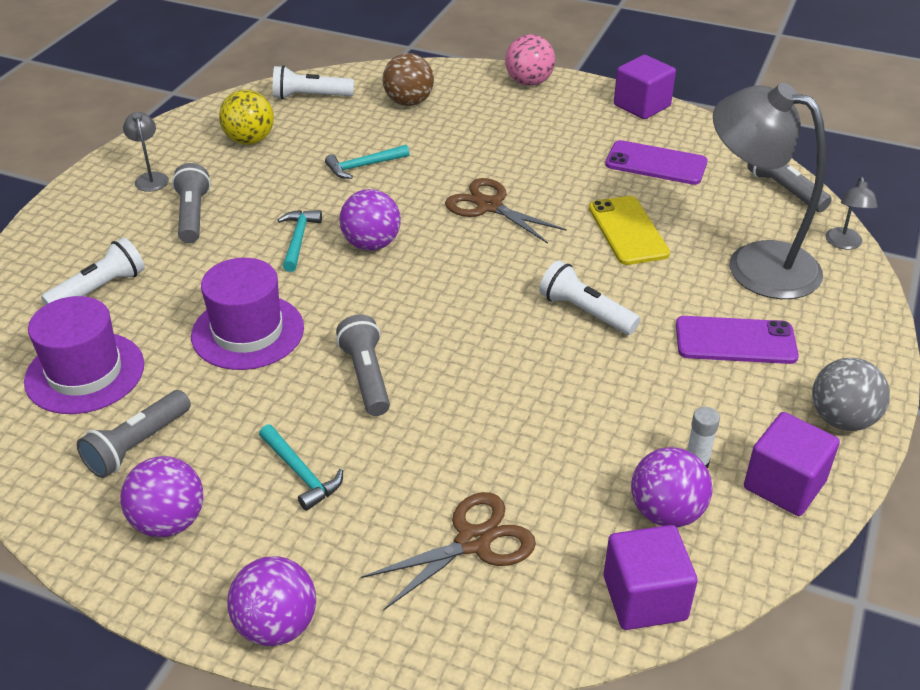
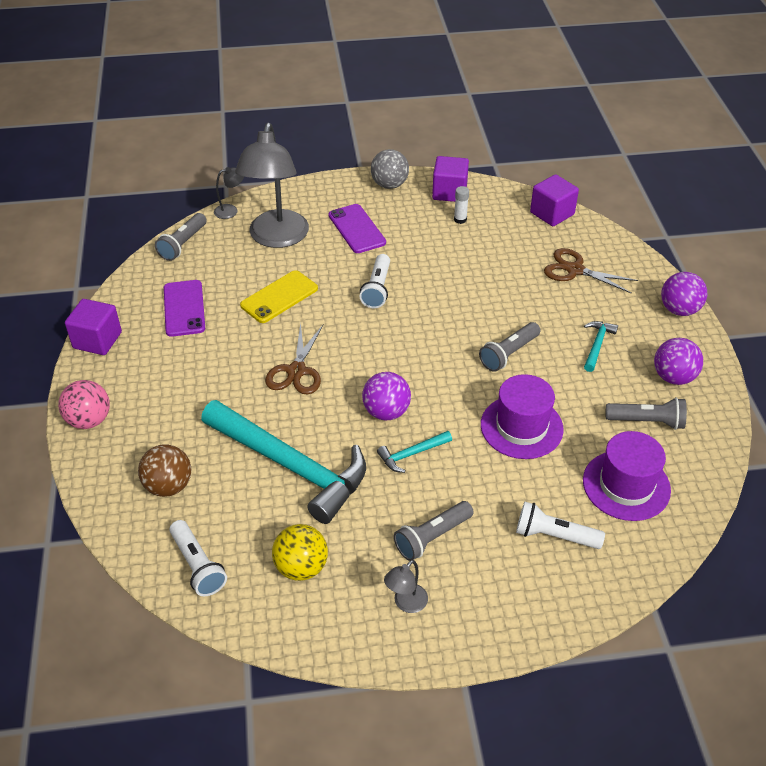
camera: 120 degrees left, 5 degrees up
turquoise hammer [325,145,410,179] -> turquoise hammer [201,400,366,524], size x2.43
purple ball [631,447,712,527] -> none

